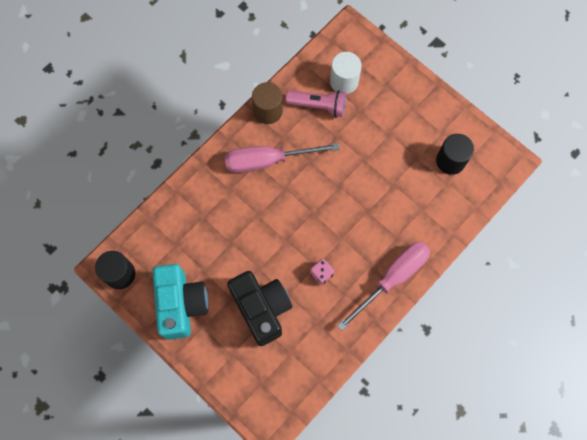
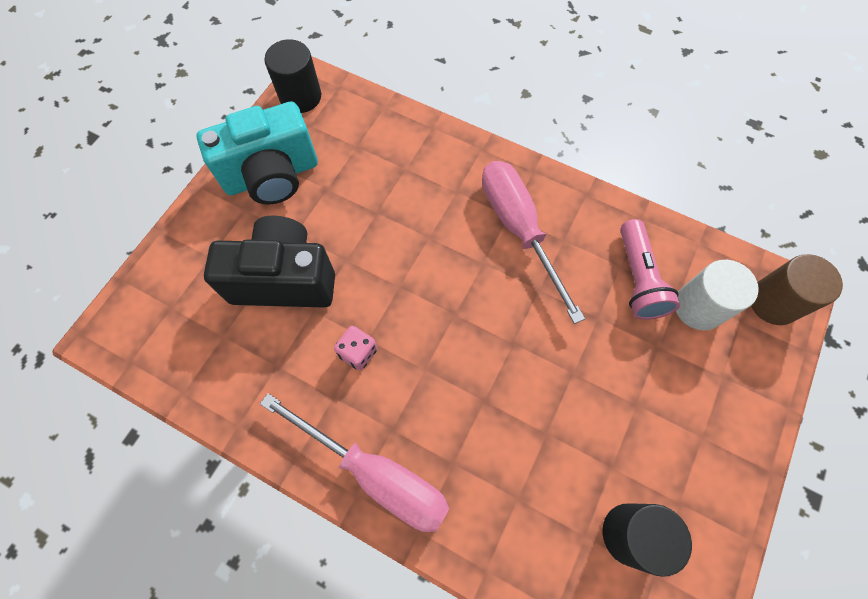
camera: 75 degrees right, 5 degrees down
black camera [227,271,292,346] -> black camera turned 135 degrees counterclockwise [204,216,335,308]
brown cylinder [252,82,283,124] -> brown cylinder moved to [751,254,843,325]

